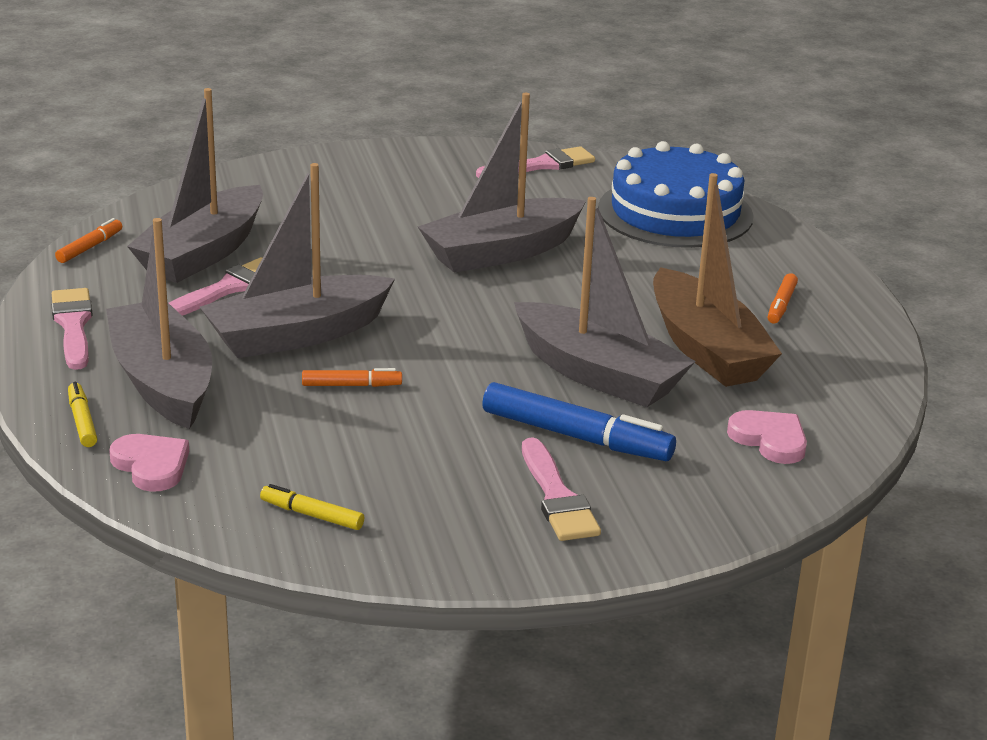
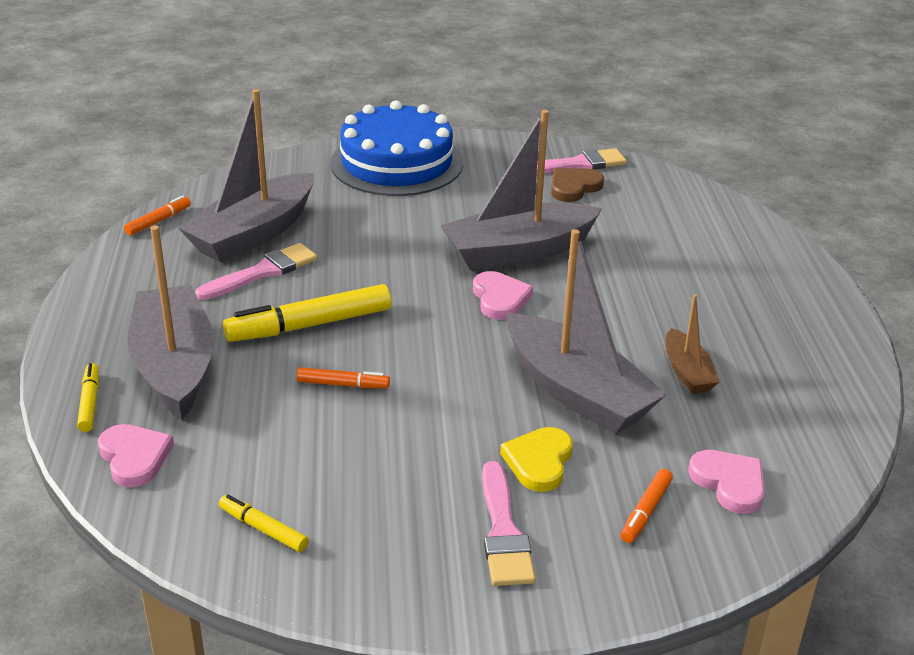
camera: 10 degrees right, 5 degrees up
pink brush [52,288,93,370] -> none
grey boat [200,163,395,358] -> yellow marker [223,284,391,342]
blue marker [482,382,676,461] -> yellow heart [500,427,573,492]
blue cake [598,141,754,248] -> blue cake moved to [330,101,463,196]
brown boat [653,173,782,387] -> brown boat [666,294,720,394], size x0.50
orange marker [768,273,798,324] -> orange marker moved to [621,469,673,543]
none -> pink heart [473,271,533,320]
none -> brown heart [551,168,604,202]

